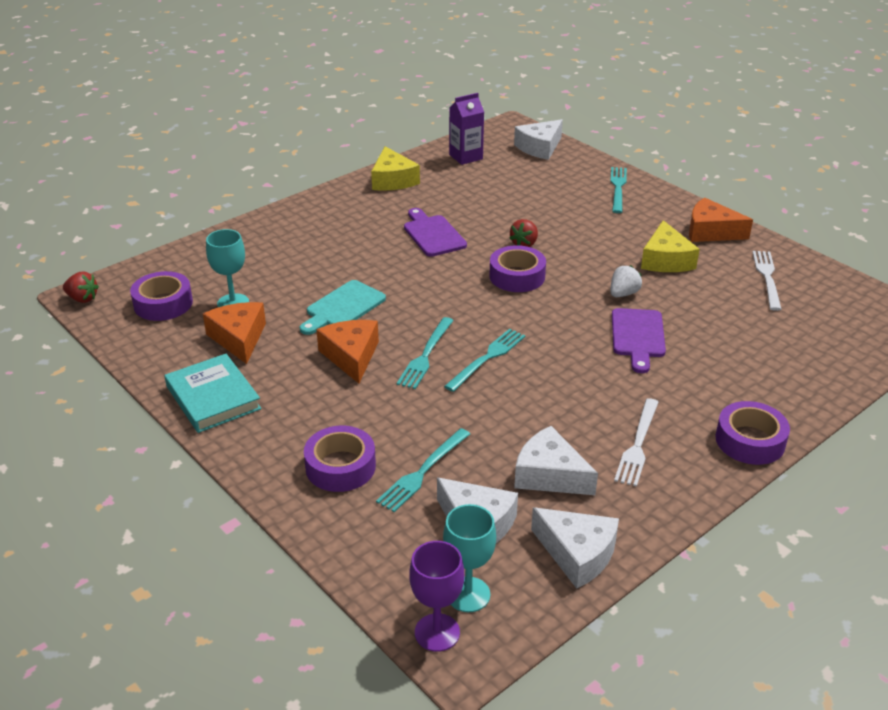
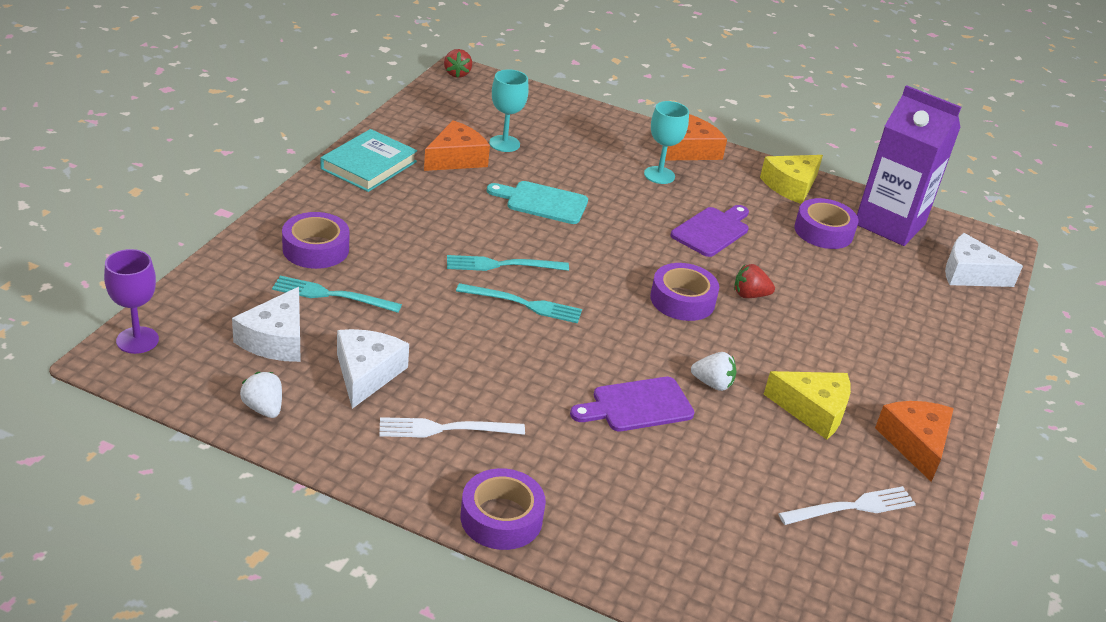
camera: 60 degrees right, 0 degrees up
purple tape [130,271,193,321] -> purple tape moved to [794,198,858,249]
orange cheese [316,320,379,383] -> orange cheese moved to [665,114,727,161]
turquoise goblet [443,504,496,612] -> turquoise goblet moved to [644,101,689,184]
purple carton [449,93,484,165] -> purple carton [857,85,961,246], size x1.77
white cheese [531,507,619,589] -> white strawberry [240,372,282,418]
turquoise fork [610,167,627,213] -> none
yellow cheese [641,220,700,272] -> yellow cheese turned 135 degrees counterclockwise [764,371,851,440]

